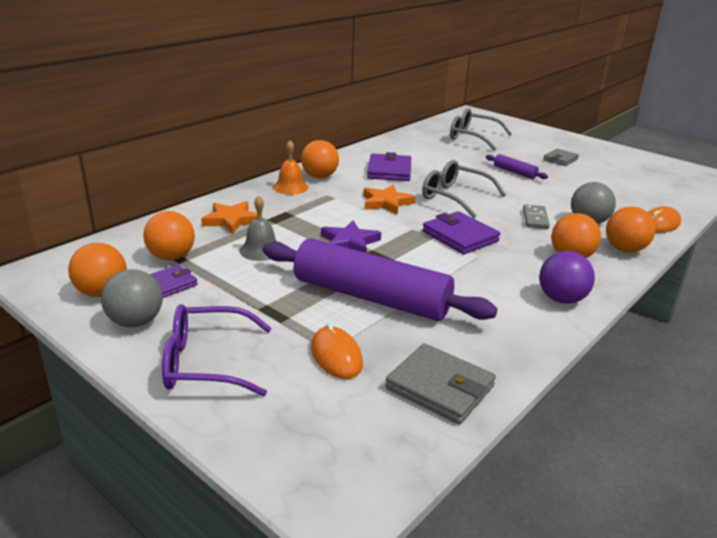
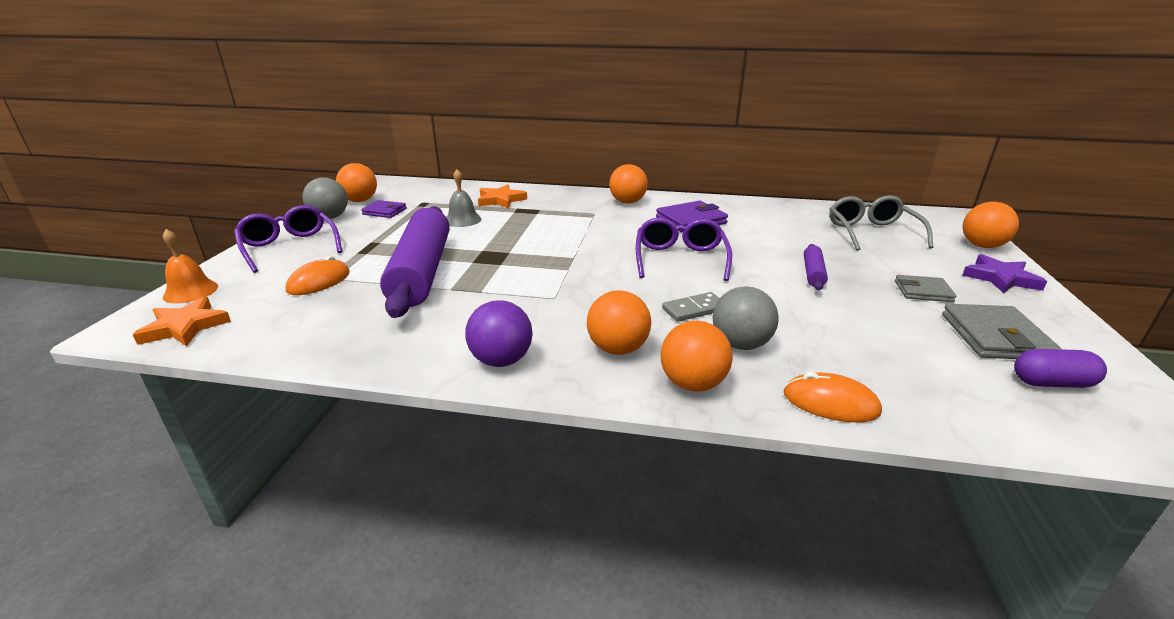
camera: 60 degrees right, 0 degrees up
orange ball [143,211,195,260] -> orange ball moved to [963,202,1019,248]
orange bell [273,141,308,195] -> orange bell moved to [163,229,218,303]
purple star [321,220,381,253] -> purple star moved to [962,254,1047,293]
orange star [363,185,416,215] -> orange star moved to [133,297,231,346]
grey wallet [385,343,496,424] -> grey wallet moved to [942,304,1061,359]
grey glasses [422,160,506,218] -> purple glasses [636,217,732,281]
purple wallet [423,211,500,254] -> none
none -> purple capsule [1014,349,1107,388]

